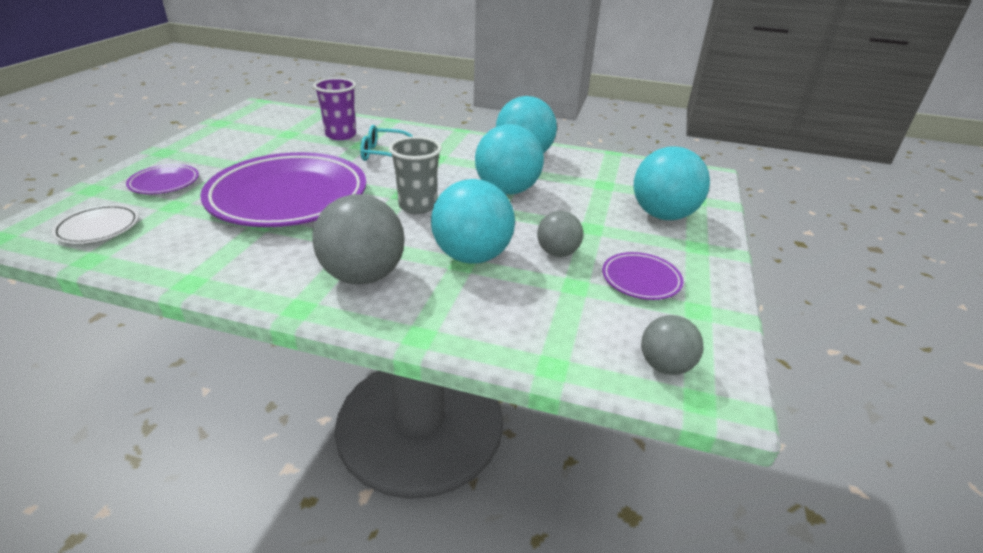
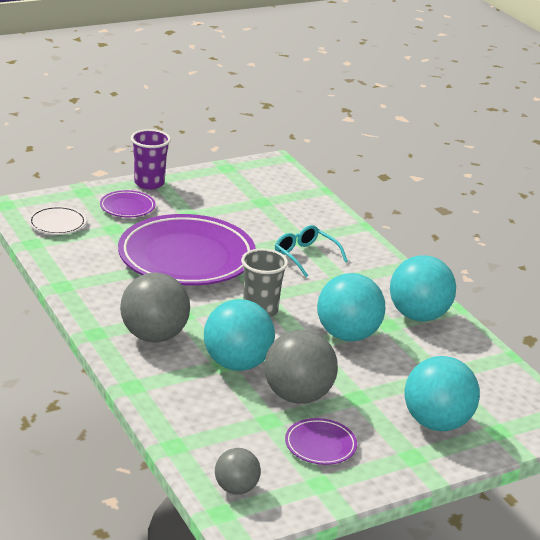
camera: 45 degrees right, 5 degrees down
purple cup [313,78,356,140] -> purple cup moved to [131,129,171,189]
grey ball [537,211,583,257] -> grey ball [264,330,338,404], size x1.76

